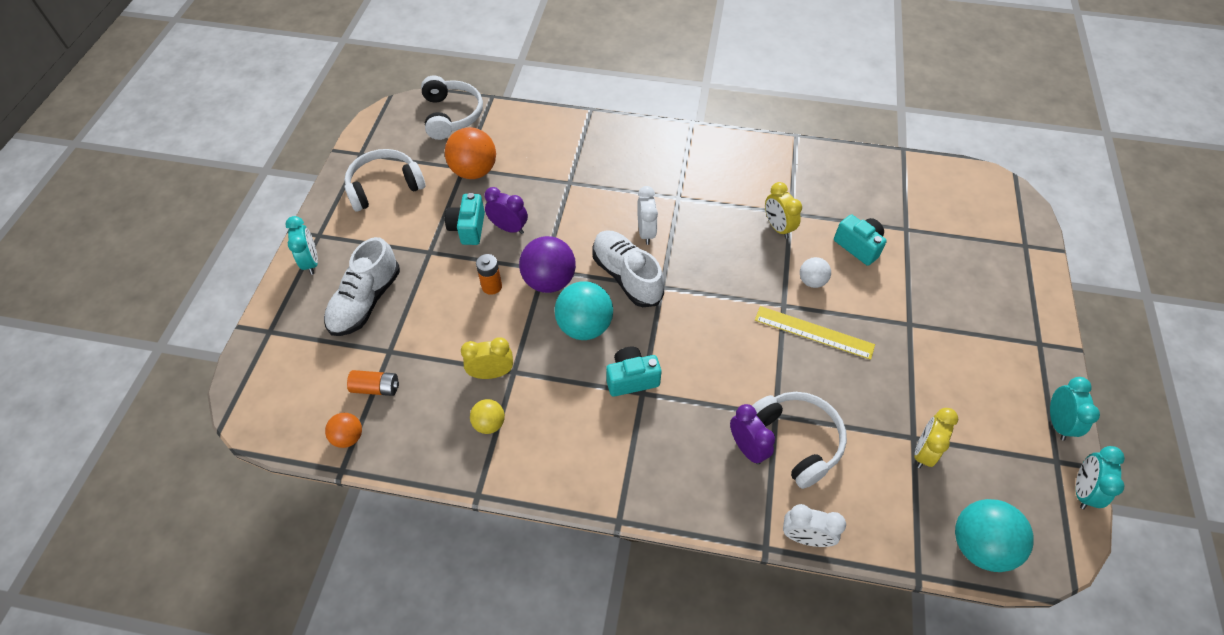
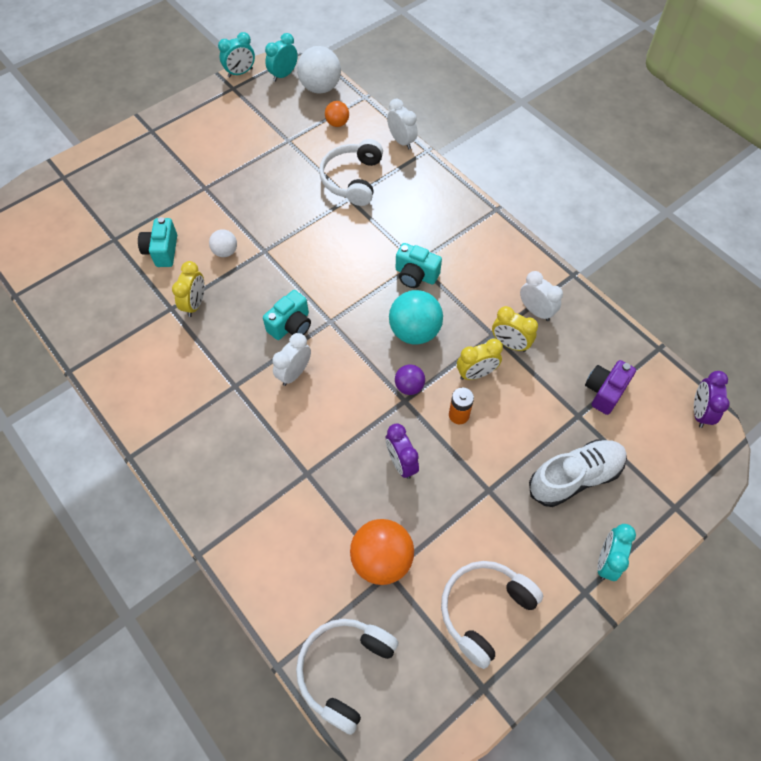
camera: 140 degrees left, 5 degrees up
orange ball [325,413,362,448] -> orange ball moved to [325,101,349,127]
white headphones [344,149,425,211] -> white headphones turned 120 degrees clockwise [441,561,543,669]
orange battery [347,370,399,396] -> purple camera [585,360,636,415]
turquoise camera [445,193,485,245] -> turquoise camera moved to [263,290,311,340]
yellow ball [470,399,505,434] -> white clock [520,271,563,321]
purple ball [519,236,576,293] -> purple ball [395,364,425,395], size x0.55
white shoe [592,230,664,307] -> none
purple clock [730,404,775,465] -> purple clock moved to [694,371,730,428]
yellow ruler [755,306,875,360] -> none
yellow clock [915,408,958,468] -> yellow clock moved to [457,339,503,380]
turquoise ball [955,499,1034,572] -> white ball [297,46,341,93]
turquoise clock [1050,377,1100,441] -> turquoise clock moved to [265,33,298,82]

